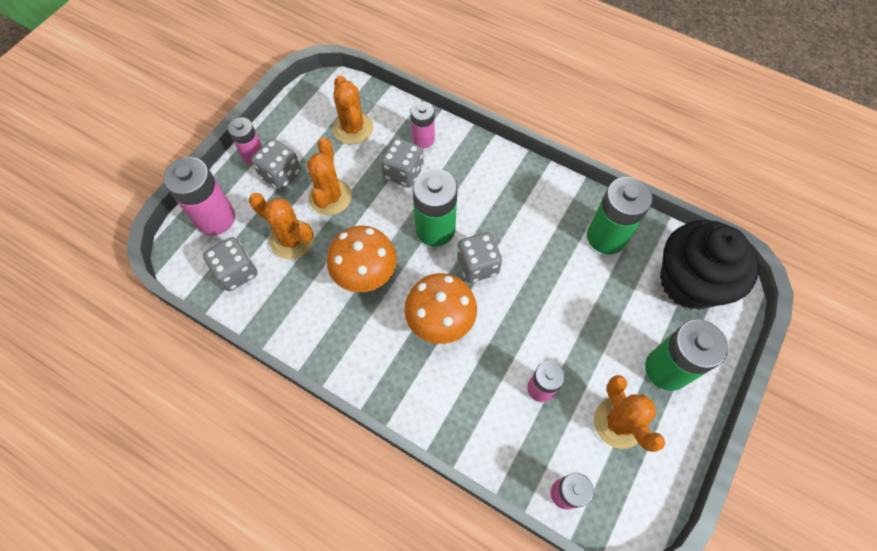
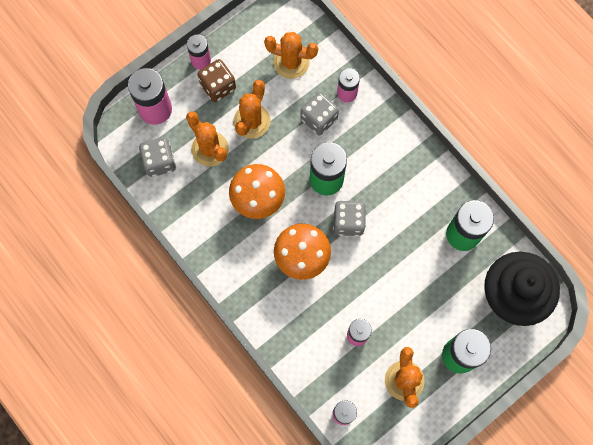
camera: 20 degrees right, 10 degrees up
grey dice [251,139,301,190] -> brown dice [197,59,236,102]
orange cactus [333,75,373,145] -> orange cactus turned 75 degrees counterclockwise [264,32,318,79]

